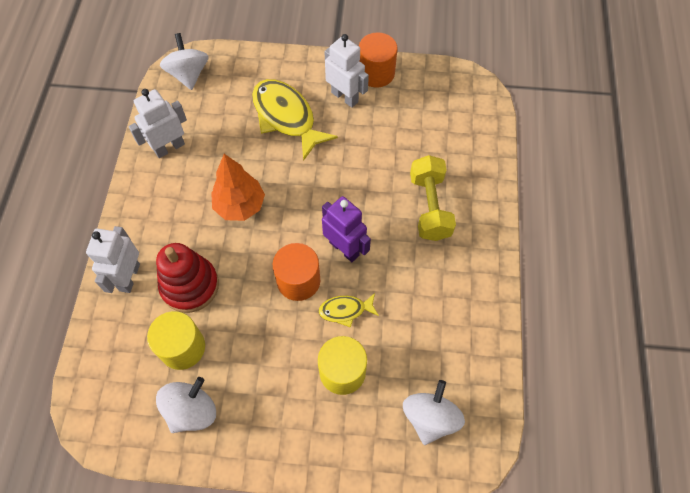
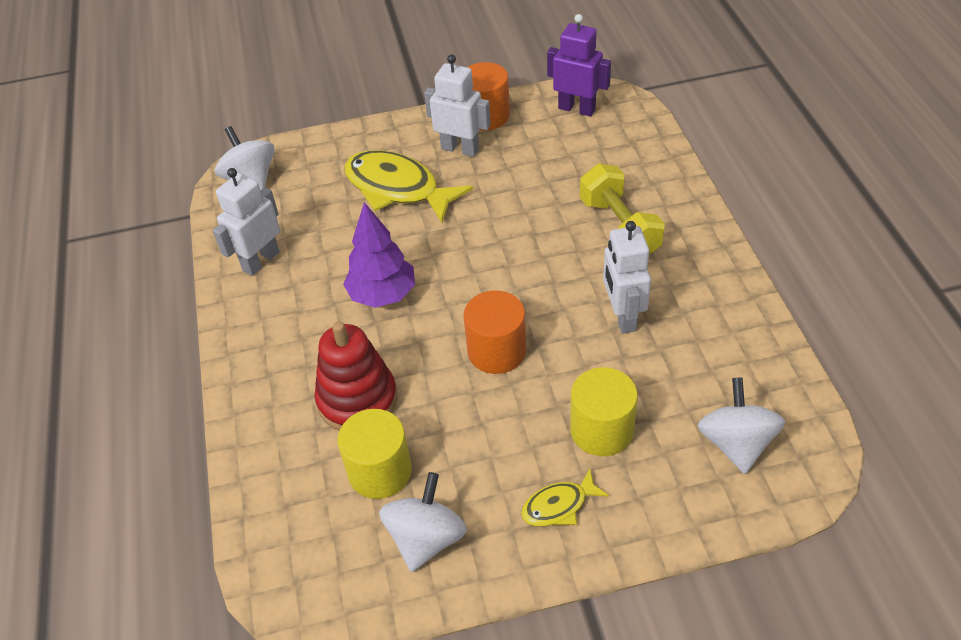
camera: 15 degrees left, 15 degrees down
white robot [86,226,140,293] -> white robot moved to [603,221,651,334]
orange tree [211,154,265,221] -> purple tree [343,202,415,308]
yellow fish [319,293,379,328] -> yellow fish moved to [521,469,609,526]
purple robot [322,196,371,262] -> purple robot moved to [547,14,611,117]

